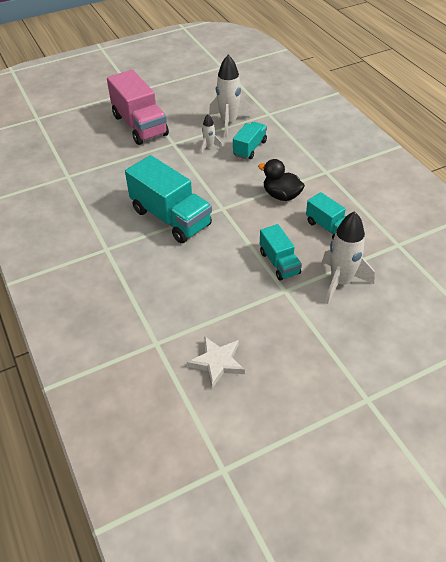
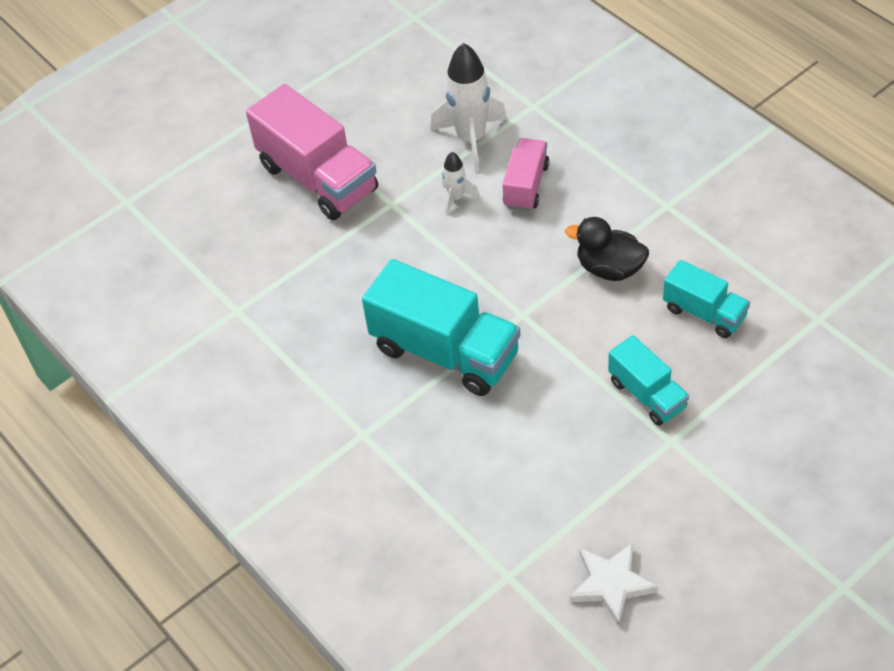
camera: 10 degrees left, 5 degrees up
turquoise truck [233,122,267,159] -> pink truck [502,138,549,211]
white rocket [322,211,375,304] -> none

